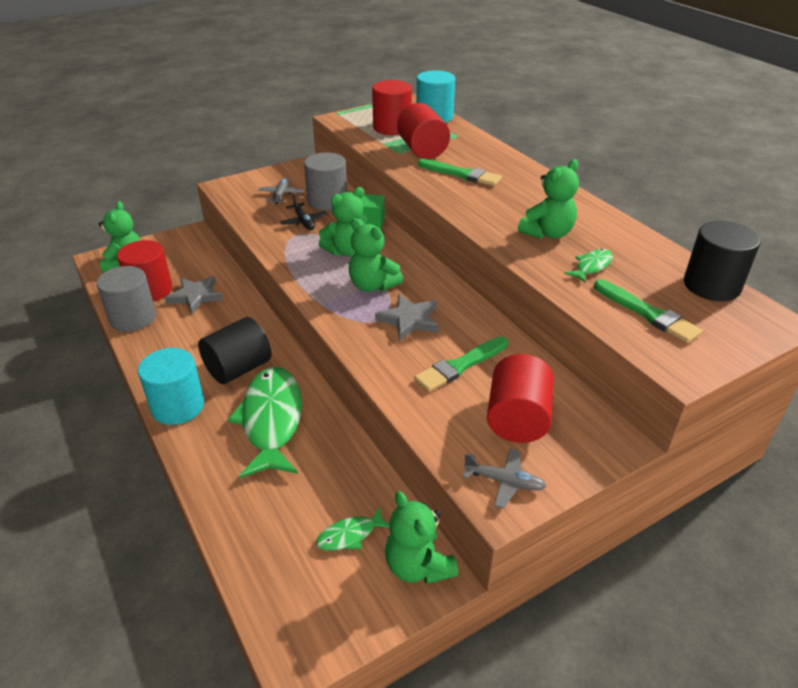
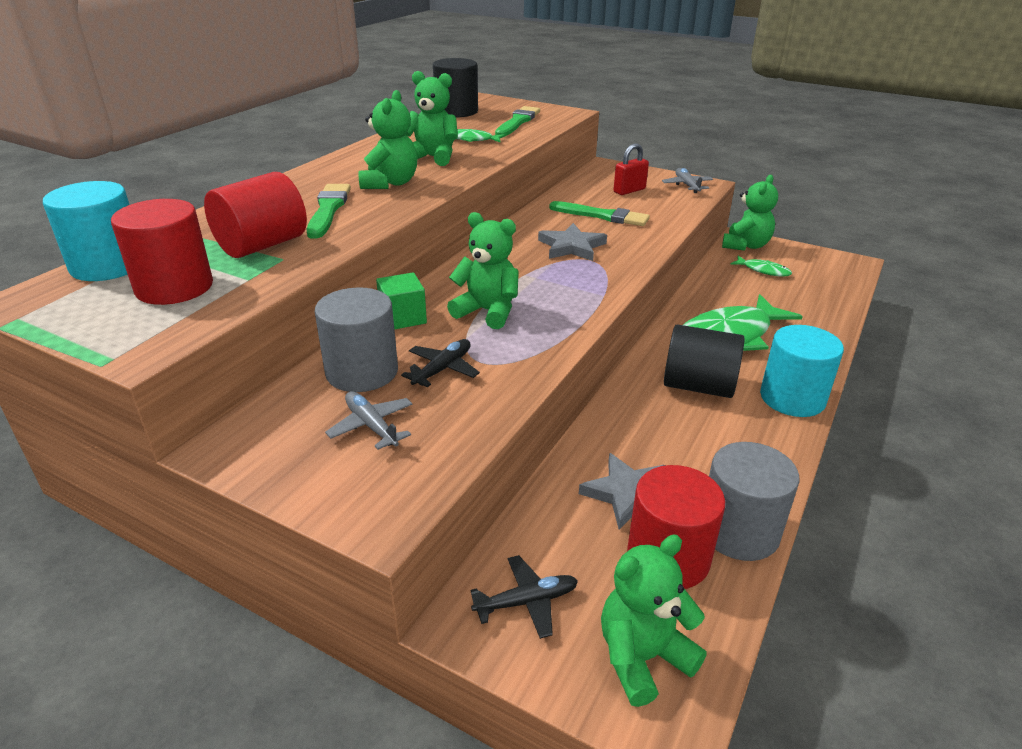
camera: 120 degrees left, 5 degrees down
grey plane [258,178,304,204] -> grey plane turned 75 degrees clockwise [325,391,413,450]
green teddy bear [349,218,403,292] -> green teddy bear moved to [359,90,418,189]
red cylinder [487,354,554,443] -> red padlock [613,143,649,195]
none -> black plane [470,555,578,639]

